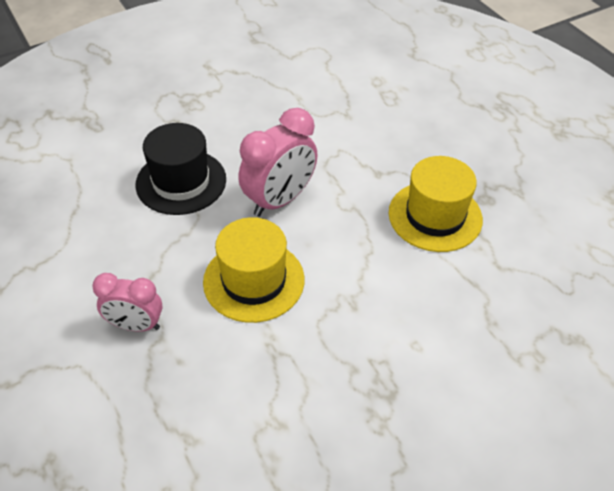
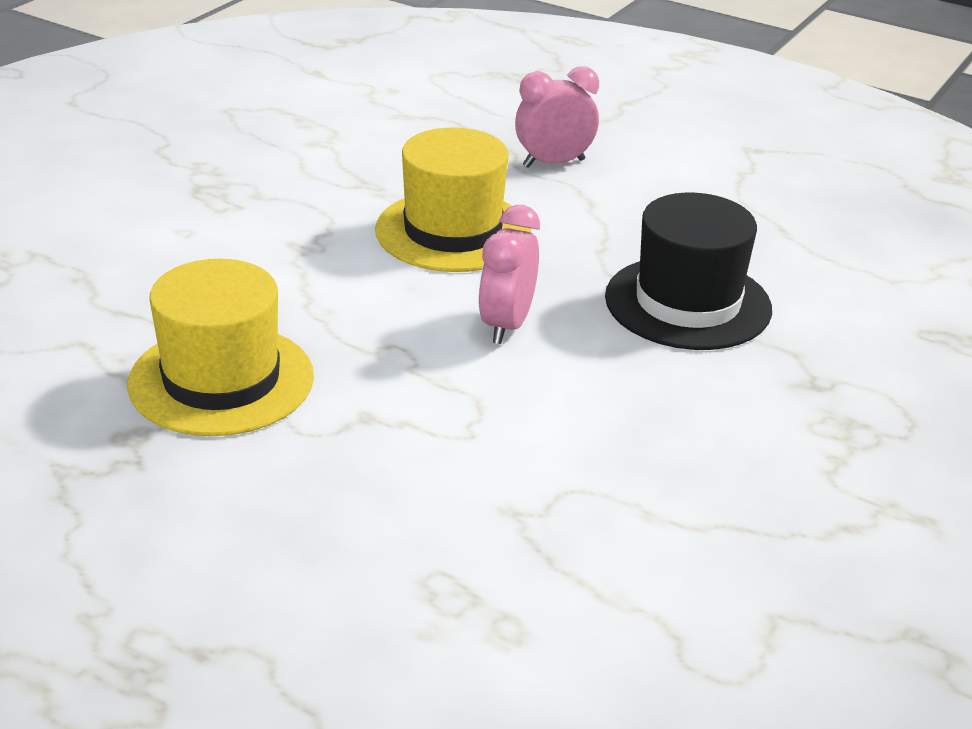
camera: 150 degrees right, 15 degrees down
pink clock [239,108,317,217] -> pink clock [479,205,540,344], size x0.65

